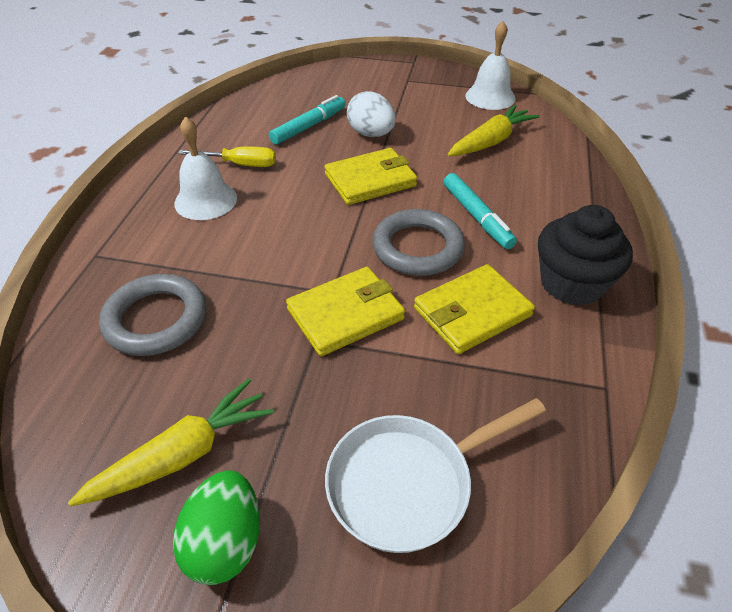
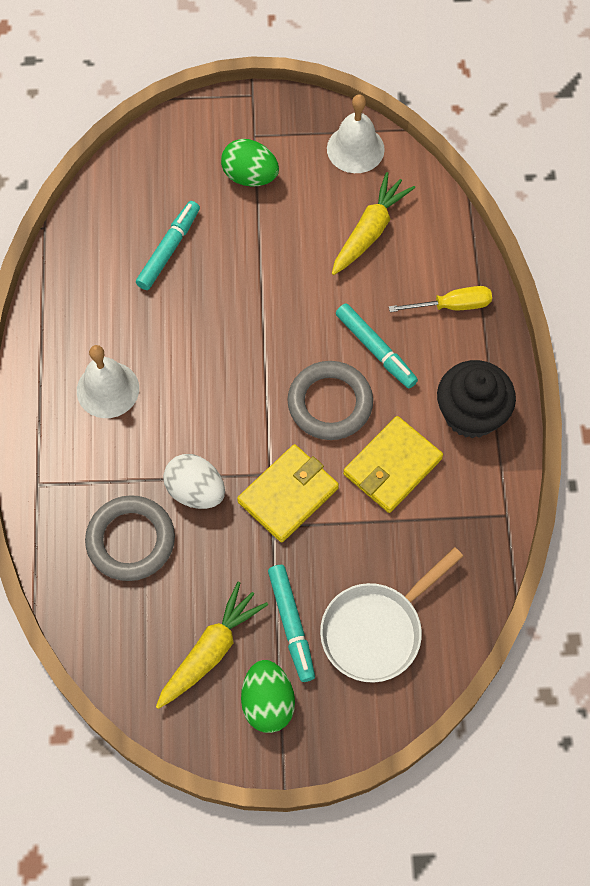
camera: 15 degrees left, 20 degrees up
yellow screwdriver [178,147,276,167] -> yellow screwdriver moved to [389,286,492,312]
yellow wallet [325,148,417,205] -> none
white egg [347,91,396,137] -> white egg moved to [163,454,225,509]
none -> green egg [221,139,279,187]
none -> turquoise marker [268,565,315,682]

